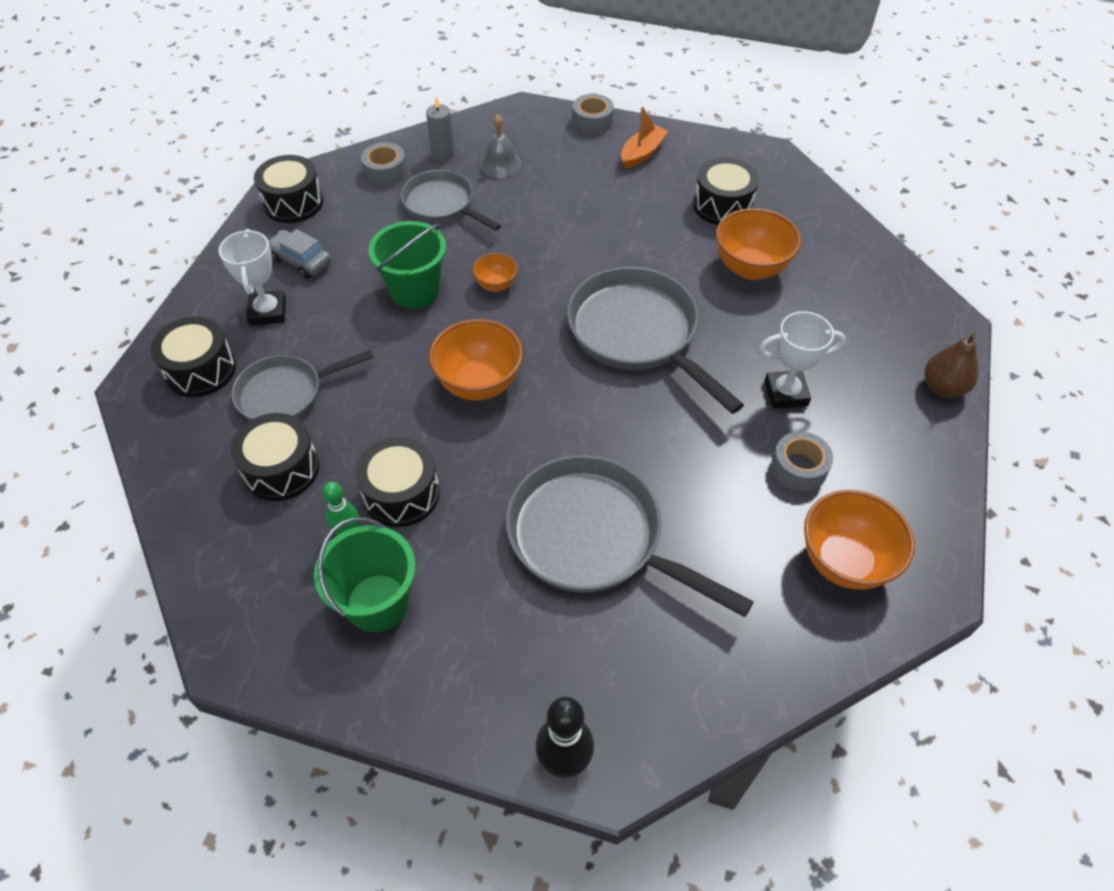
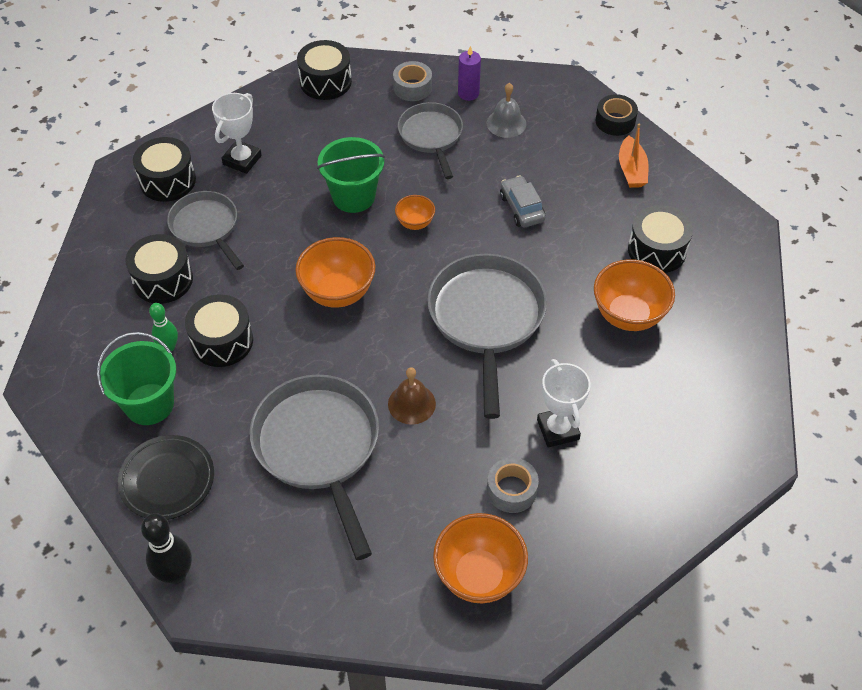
camera: 35 degrees right, 0 degrees up
grey pan [232,350,374,420] -> grey pan turned 45 degrees clockwise [167,191,244,270]
grey car [268,229,331,279] -> grey car moved to [500,175,545,227]
grey candle [426,96,455,161] -> purple candle [458,46,481,101]
grey tape [572,94,614,135] -> black tape [596,94,638,136]
orange boat [621,106,668,169] -> orange boat turned 105 degrees clockwise [619,124,648,188]
white trophy [759,311,846,409] -> white trophy turned 45 degrees clockwise [537,359,590,447]
brown pear [925,333,979,398] -> none
none -> black plate [118,435,214,520]
none -> brown bell [388,367,436,425]

